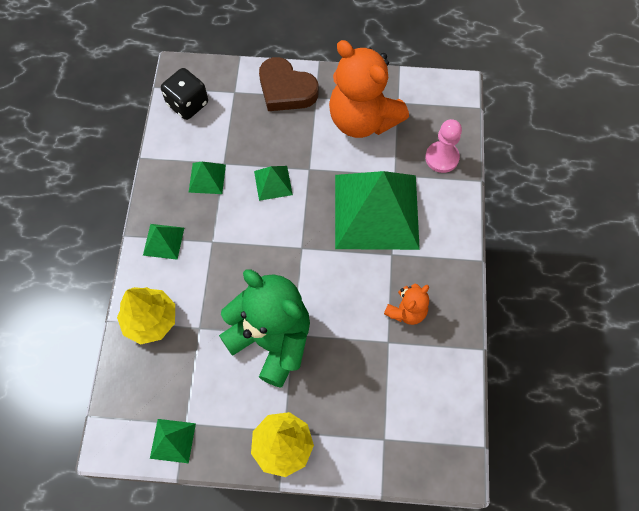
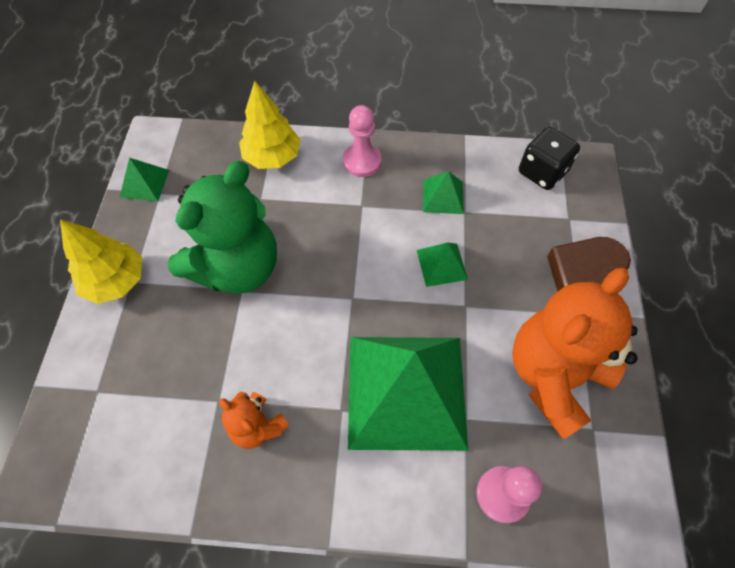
camera: 90 degrees right, 5 degrees down
green pyramid [143,224,184,260] -> pink pawn [343,105,382,177]

